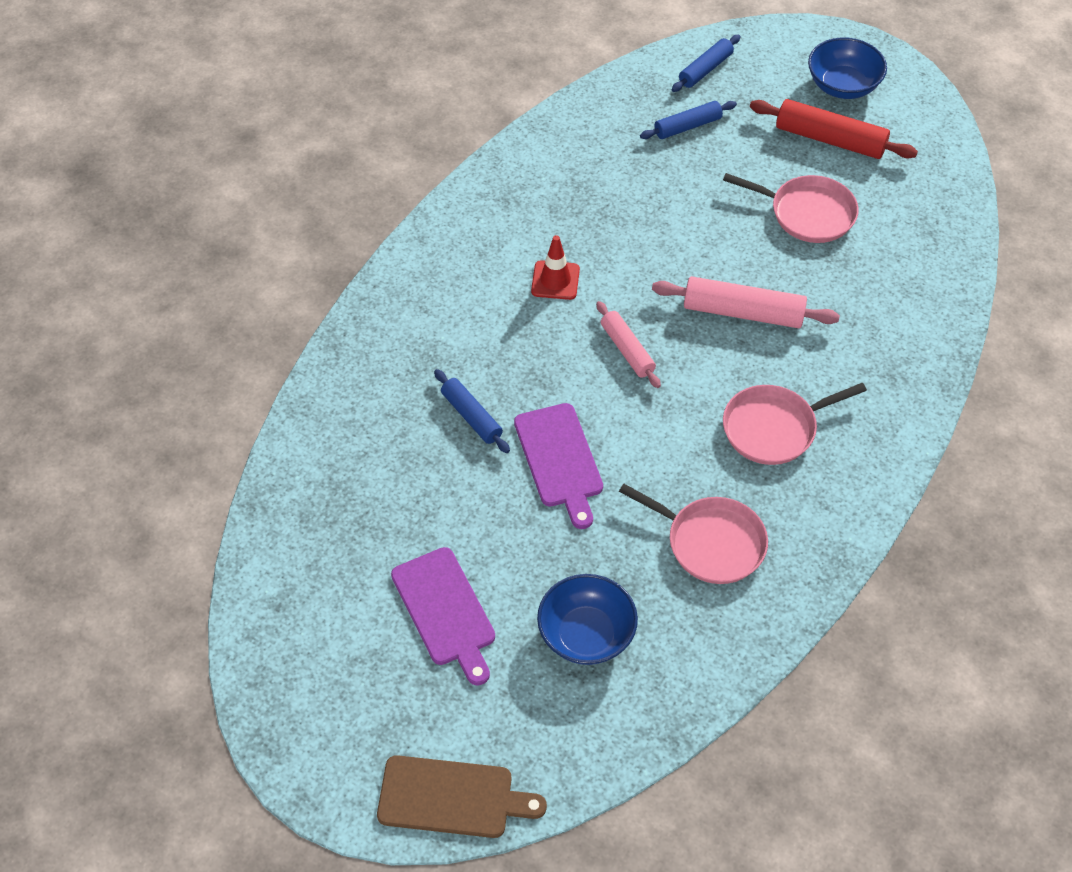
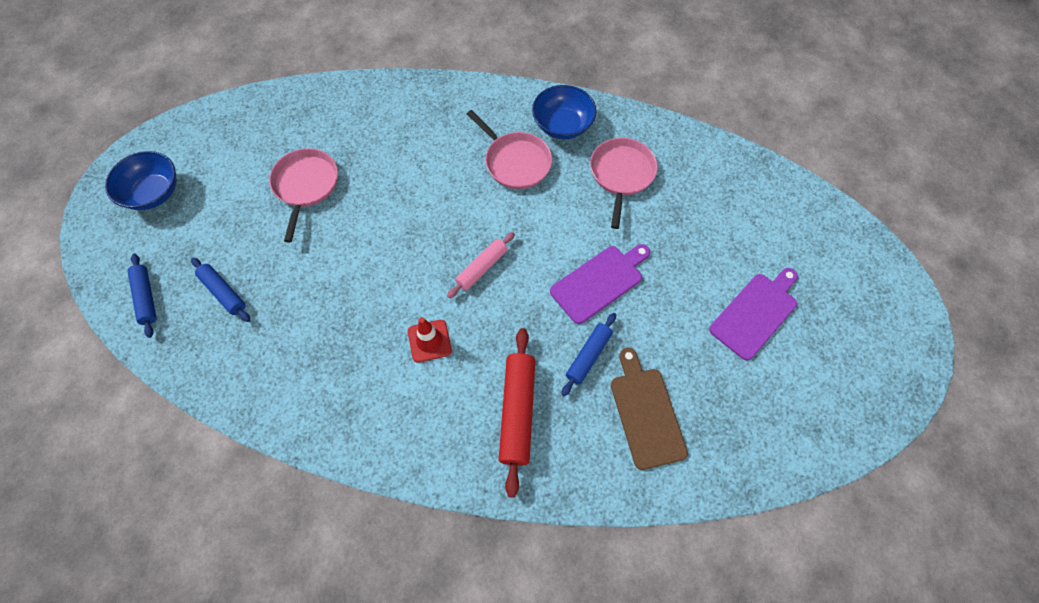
camera: 110 degrees left, 10 degrees up
brown cutting board [377,755,547,838] -> brown cutting board moved to [611,348,688,470]
blue bowl [537,574,638,665] -> blue bowl moved to [532,85,597,139]
pink rolling pin [652,276,840,328] -> none
blue rolling pin [672,35,740,92] -> blue rolling pin turned 45 degrees clockwise [127,254,157,338]
red rolling pin [750,99,918,159] -> red rolling pin moved to [499,328,535,497]

